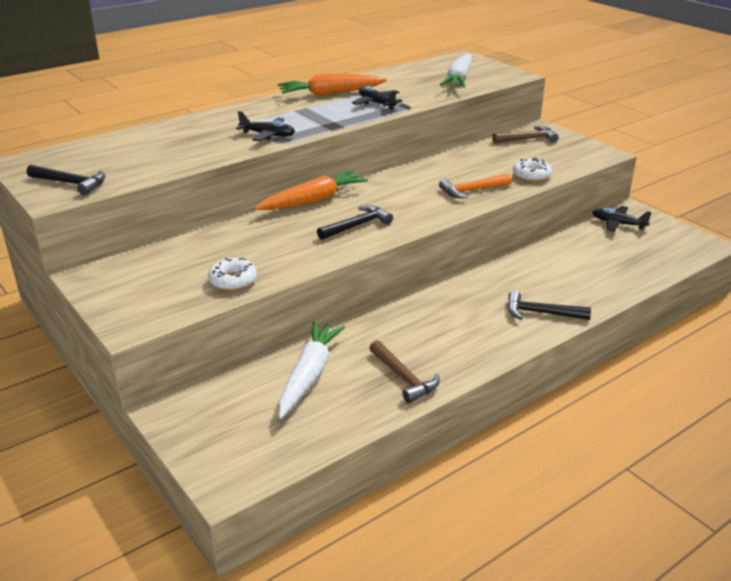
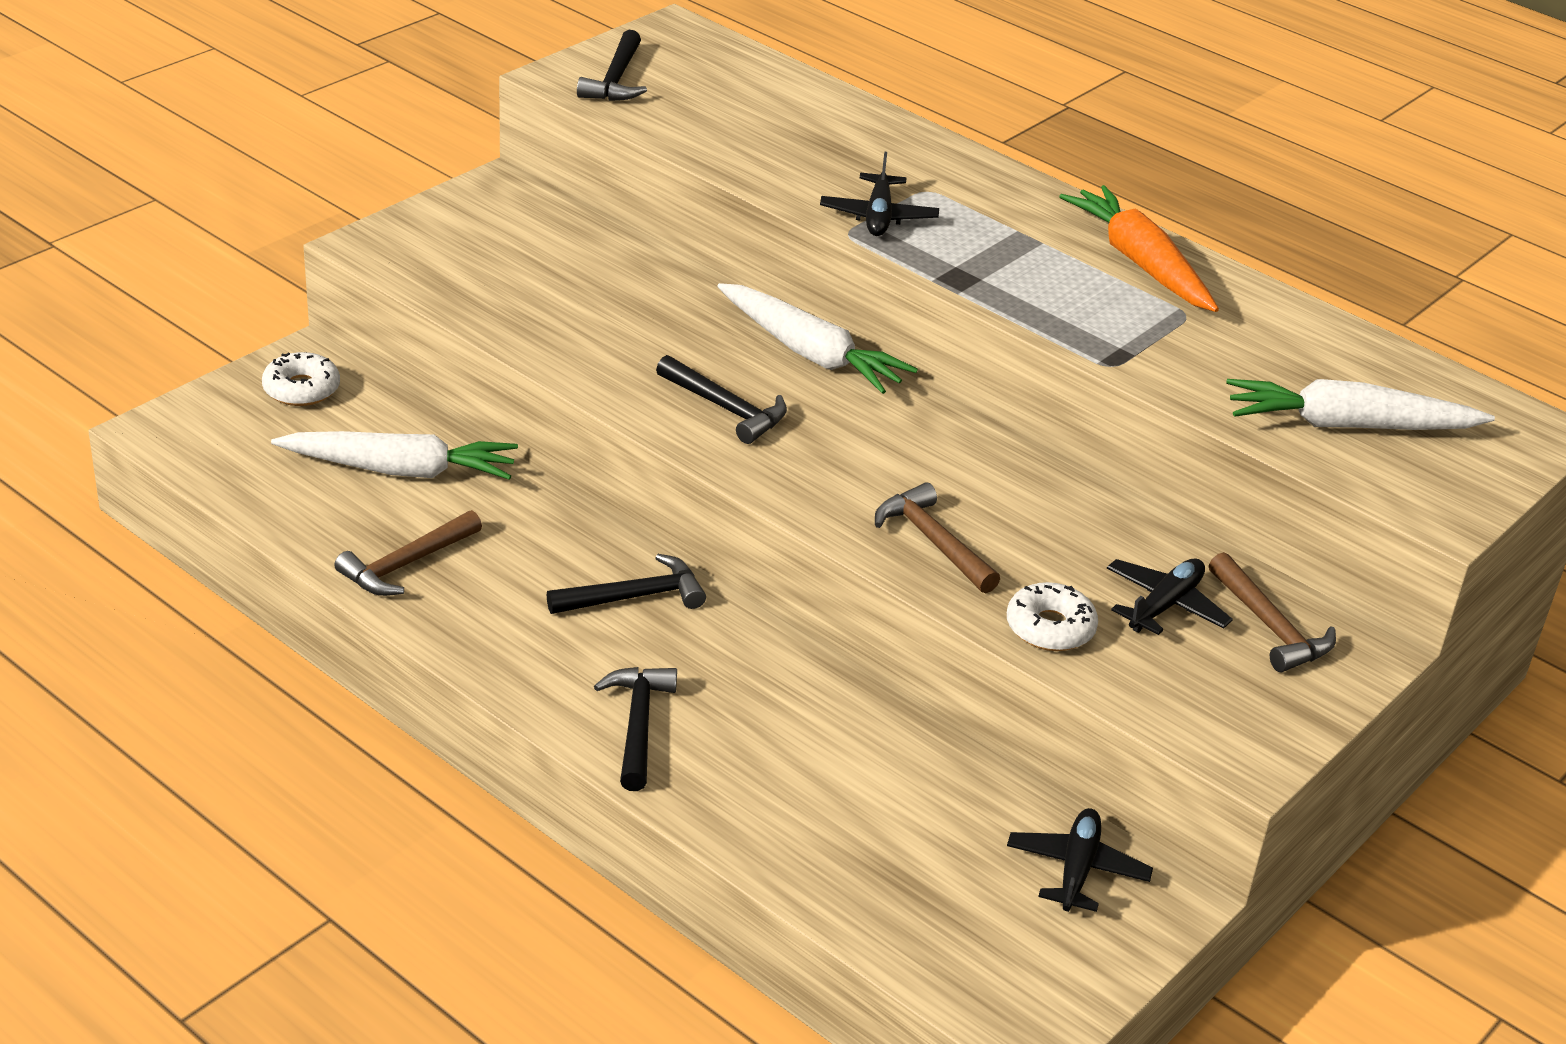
camera: 75 degrees right, 5 degrees up
white donut [208,258,257,291] -> white donut moved to [262,352,340,406]
orange carrot [255,170,368,210] -> white carrot [717,283,918,394]
black plane [352,86,402,110] -> black plane moved to [1107,559,1233,635]
orange hammer [439,174,512,198] -> brown hammer [875,482,1000,593]
none -> black hammer [547,554,706,614]

